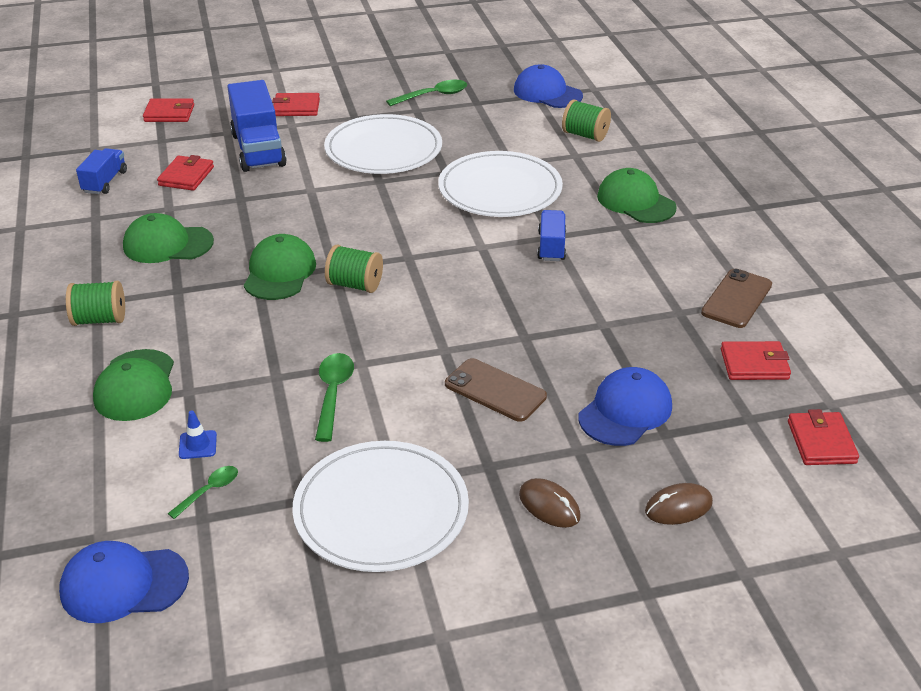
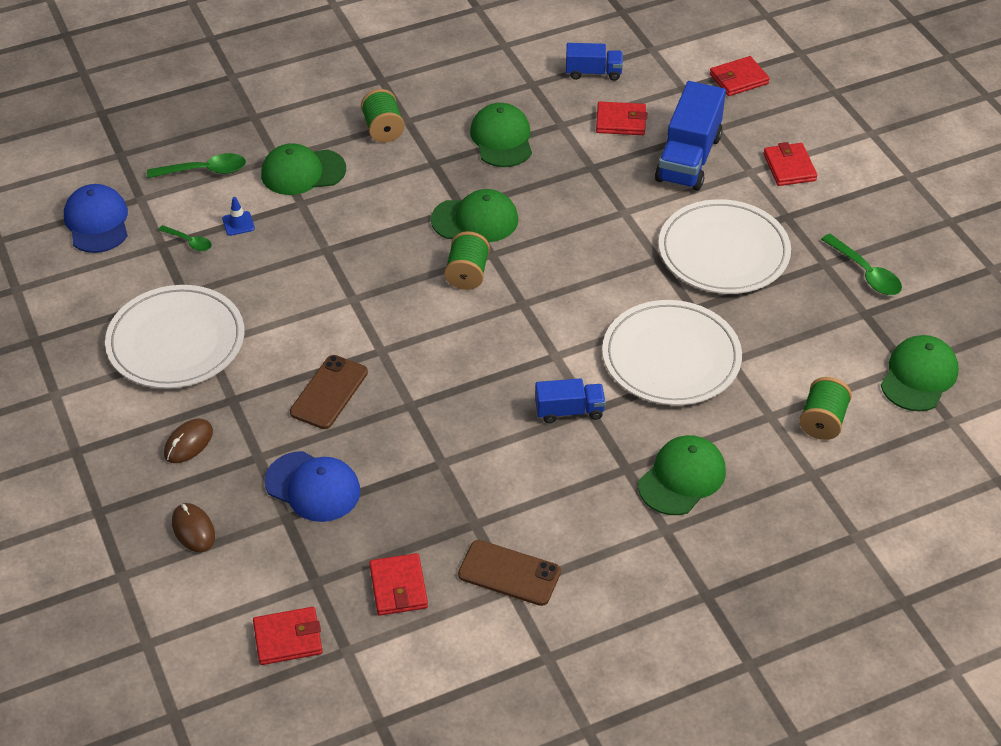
camera: 80 degrees right, 10 degrees up
red wallet [143,99,194,122] -> red wallet turned 75 degrees clockwise [710,56,770,96]
blue truck [227,80,287,172] -> blue truck turned 45 degrees counterclockwise [655,81,726,191]
green spoon [315,353,354,442] -> green spoon moved to [147,153,246,178]
blue cap [514,64,583,108] -> green cap [881,335,959,411]

